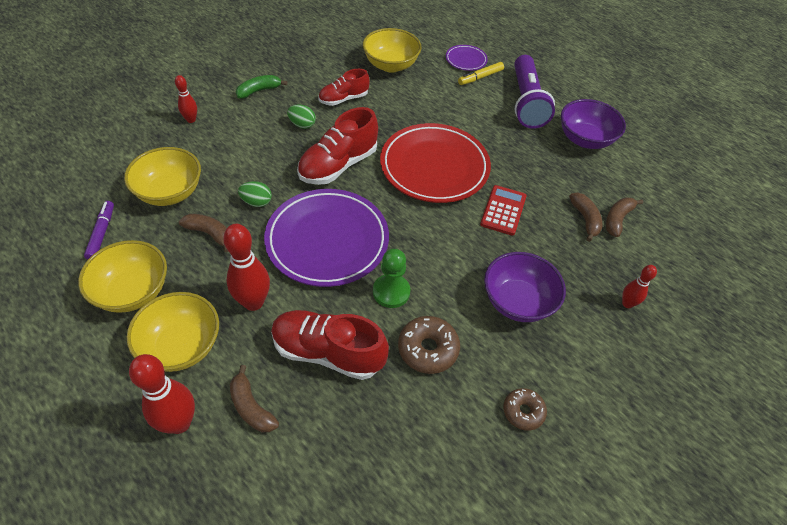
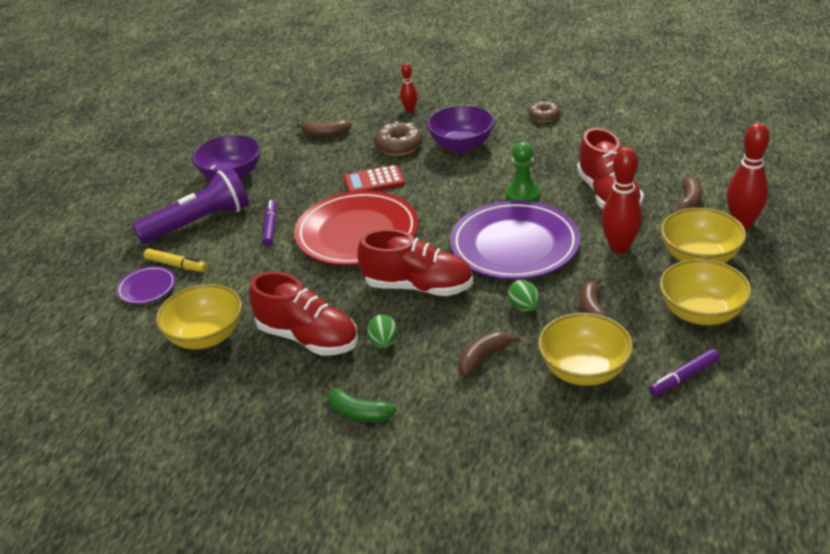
camera: 115 degrees left, 15 degrees down
red bowling pin [175,75,197,123] -> none
red shoe [319,69,370,106] -> red shoe [249,272,358,356], size x1.61
brown donut [398,316,460,374] -> brown donut moved to [374,122,423,156]
brown banana [569,193,603,242] -> brown banana moved to [458,331,520,376]
none -> purple marker [262,200,277,247]

